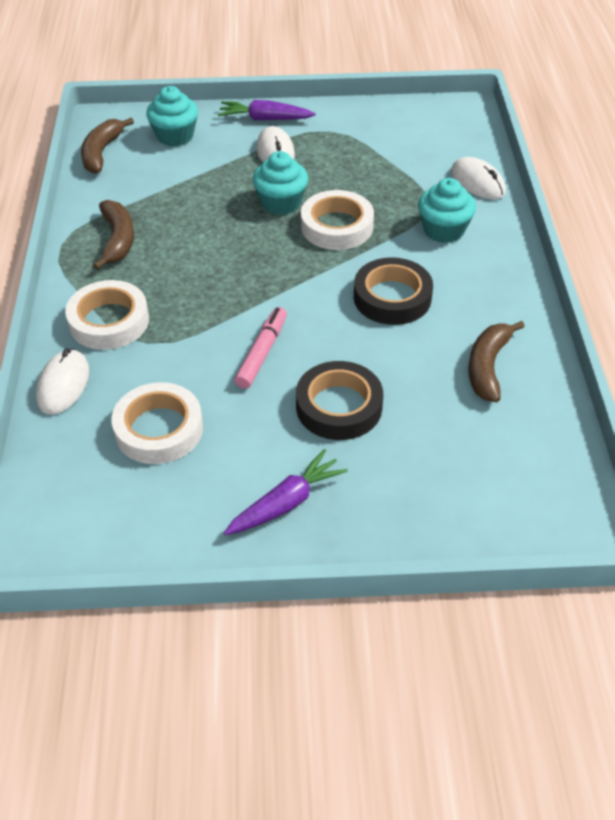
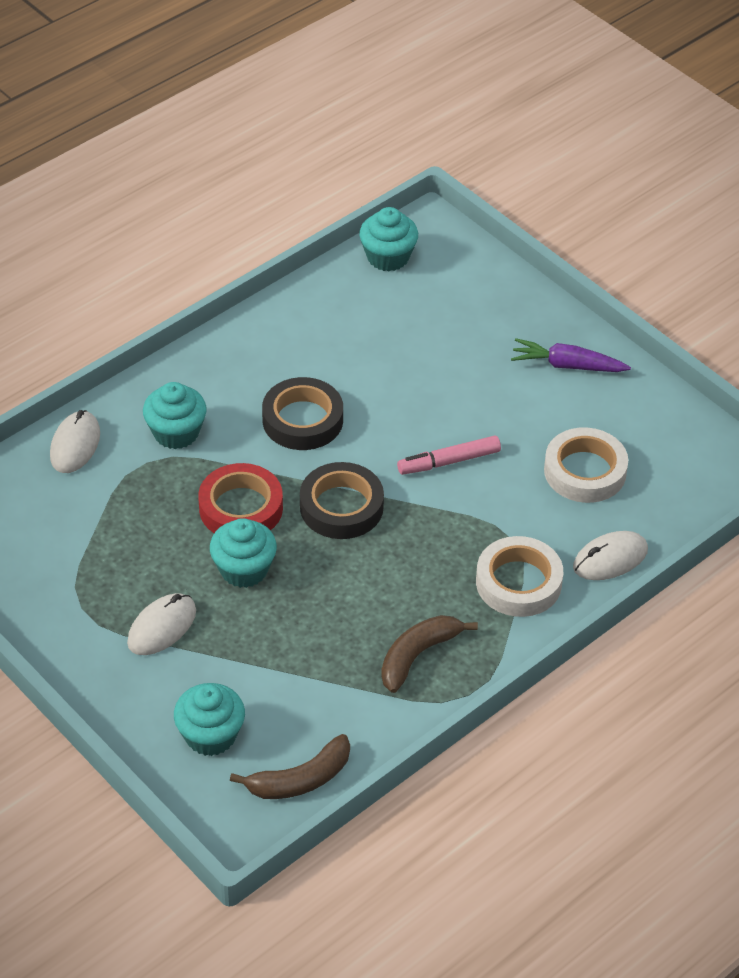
camera: 130 degrees left, 0 degrees up
purple carrot [218,100,316,120] -> none
black tape [296,361,383,440] -> black tape moved to [300,462,384,539]
white tape [301,190,374,250] -> red tape [198,463,283,533]
brown banana [468,321,525,402] -> none
none -> turquoise cupcake [359,207,418,271]

